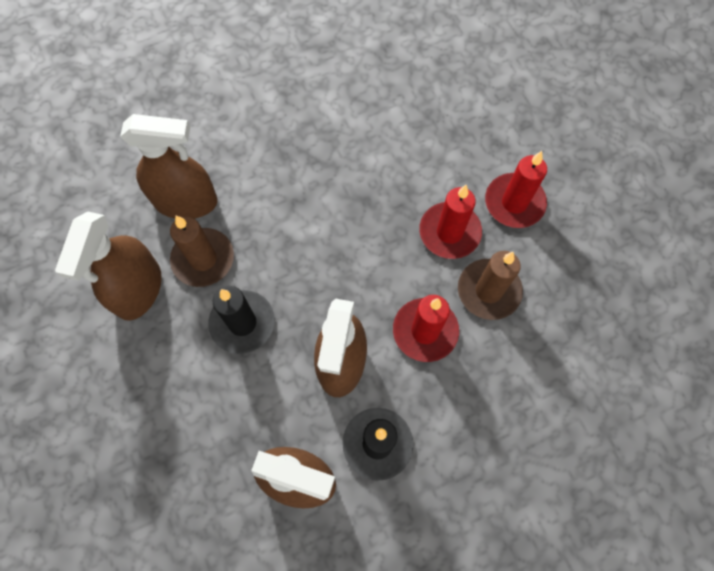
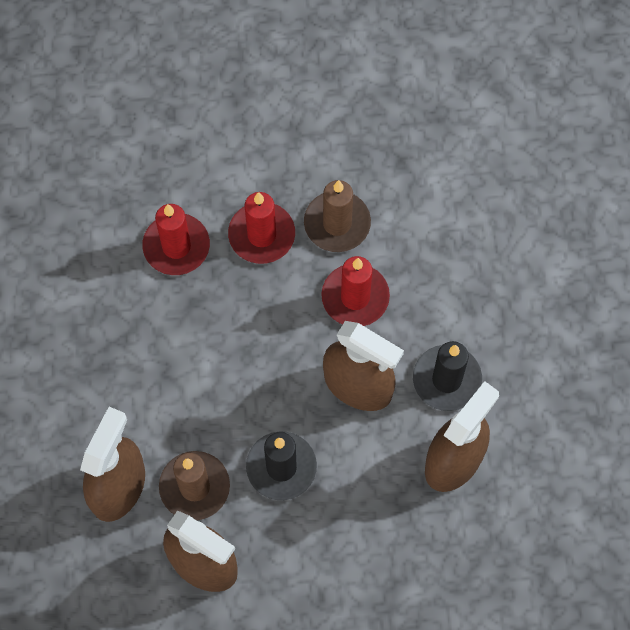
camera: 70 degrees left, 0 degrees up
red candle [485,151,547,228] -> red candle moved to [142,204,210,275]

